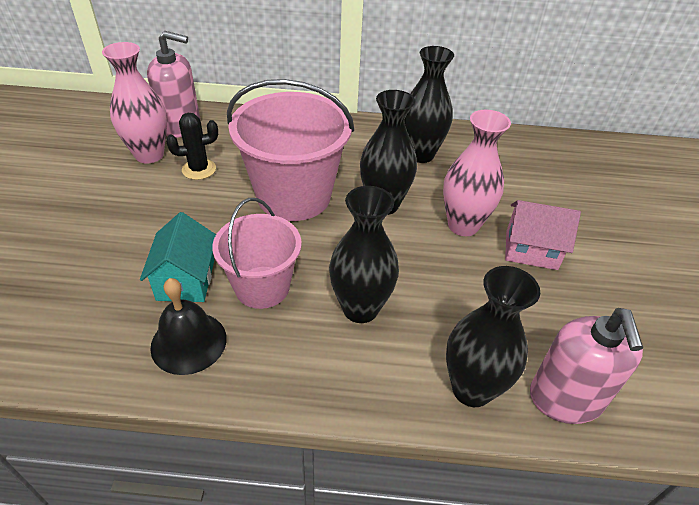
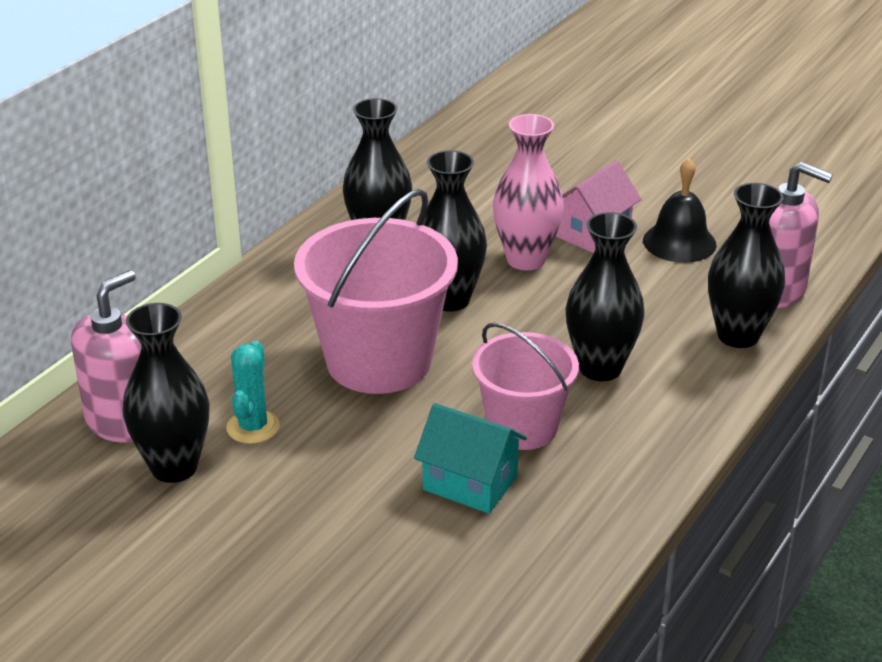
camera: 60 degrees left, 10 degrees down
pink vase [102,42,167,163] -> black vase [123,303,209,483]
black bell [150,278,227,375] -> black bell moved to [643,158,717,263]
black cactus [166,113,218,180] -> turquoise cactus [226,341,280,444]

